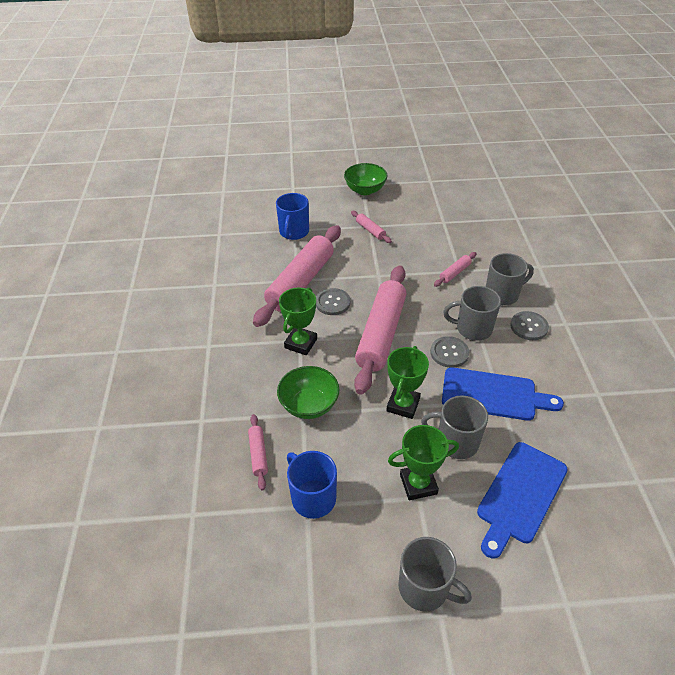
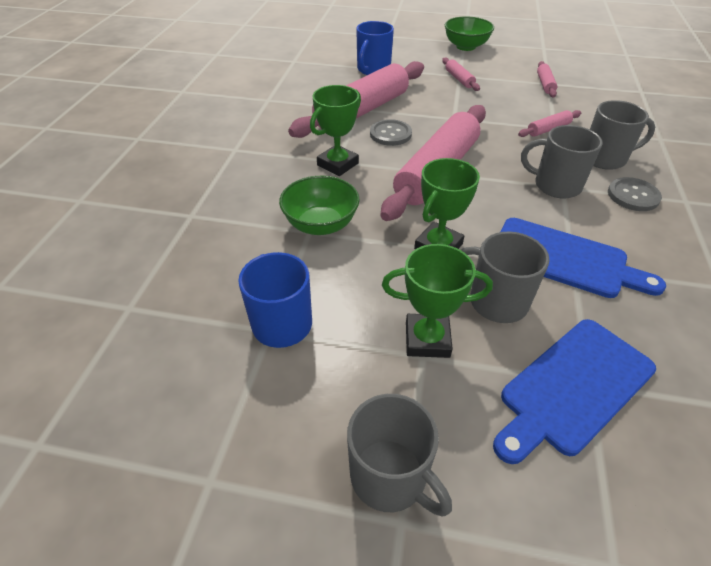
camera: 15 degrees right, 0 degrees up
pink rolling pin [248,414,268,491] -> pink rolling pin moved to [537,61,557,97]
grey button [430,336,469,368] -> none

